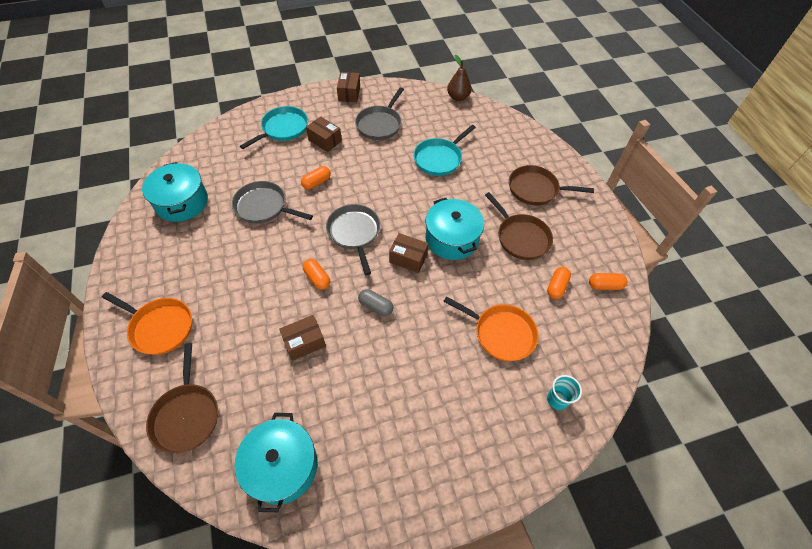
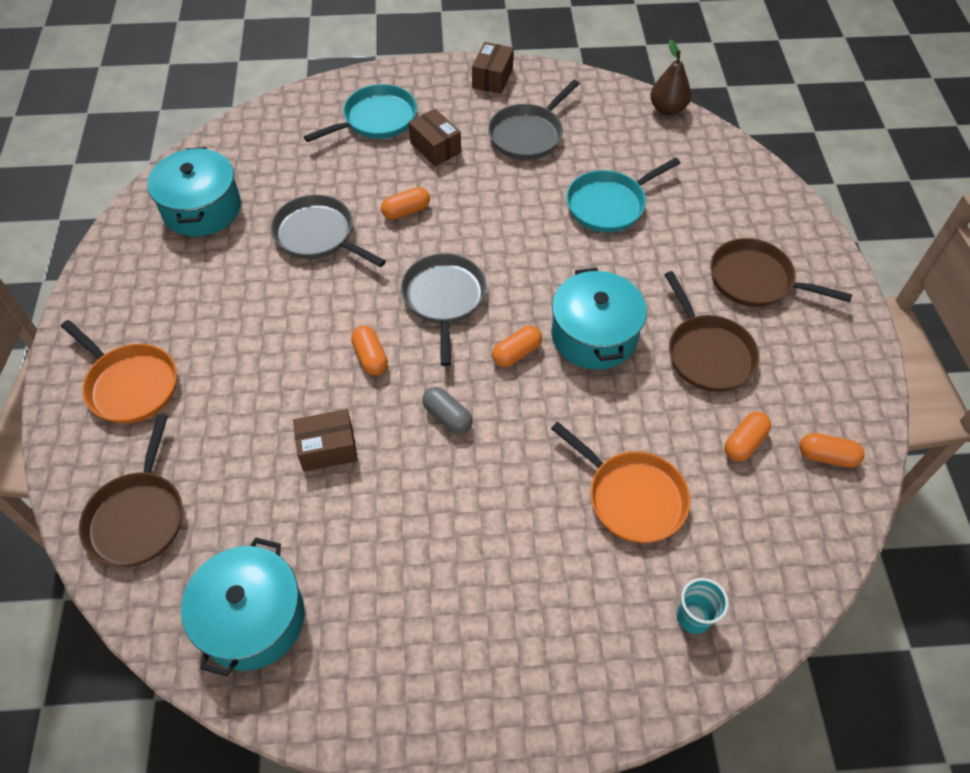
camera: 15 degrees right, 0 degrees up
brown box [389,233,429,273] -> orange capsule [492,325,542,367]

